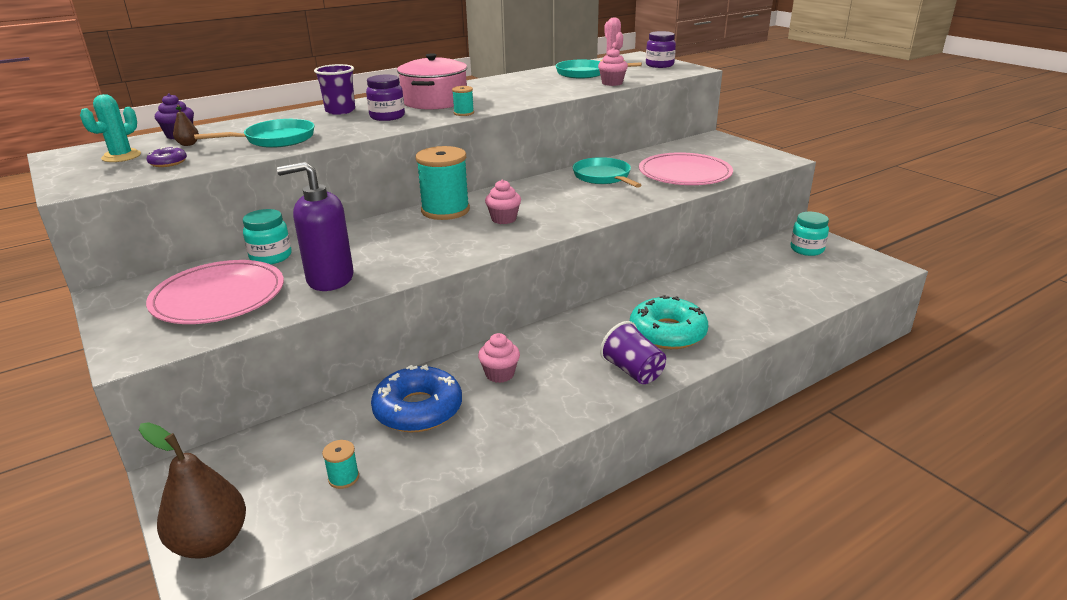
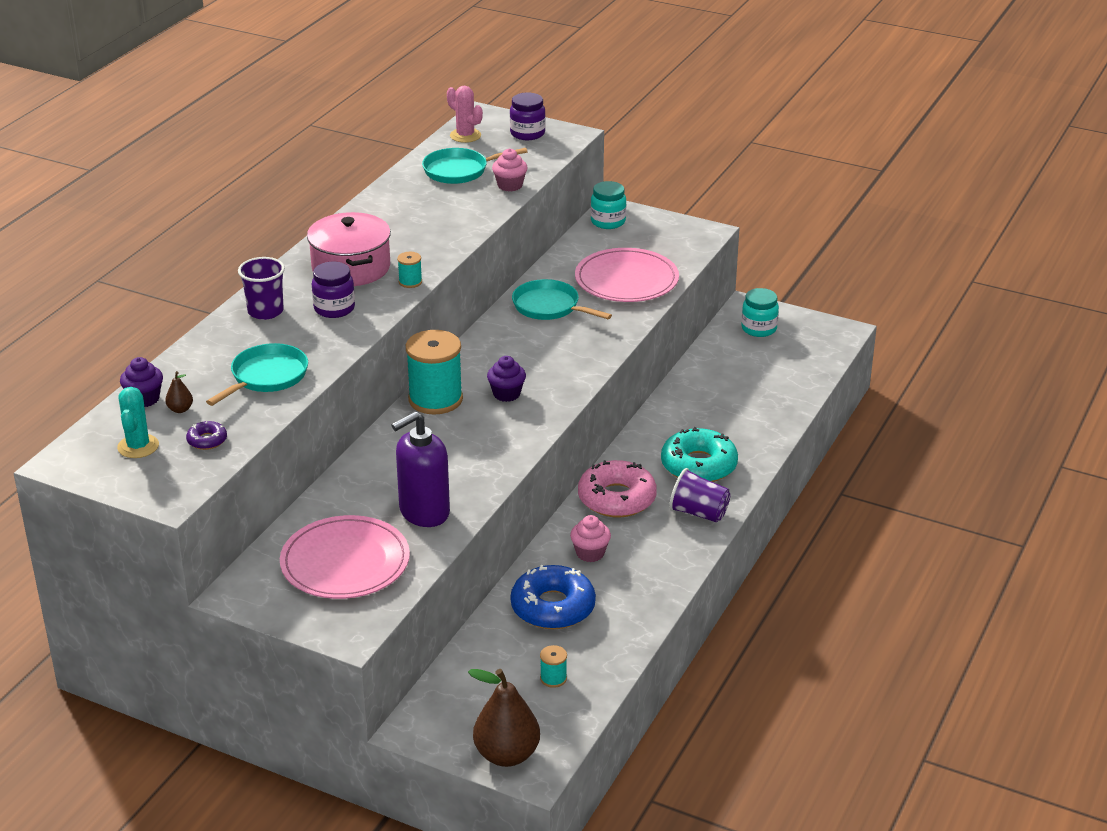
camera: 30 degrees left, 5 degrees up
turquoise jar [243,209,292,264] -> turquoise jar moved to [591,181,626,229]
pink cupcake [485,180,521,224] -> purple cupcake [487,356,526,402]
none -> pink donut [578,460,657,518]

